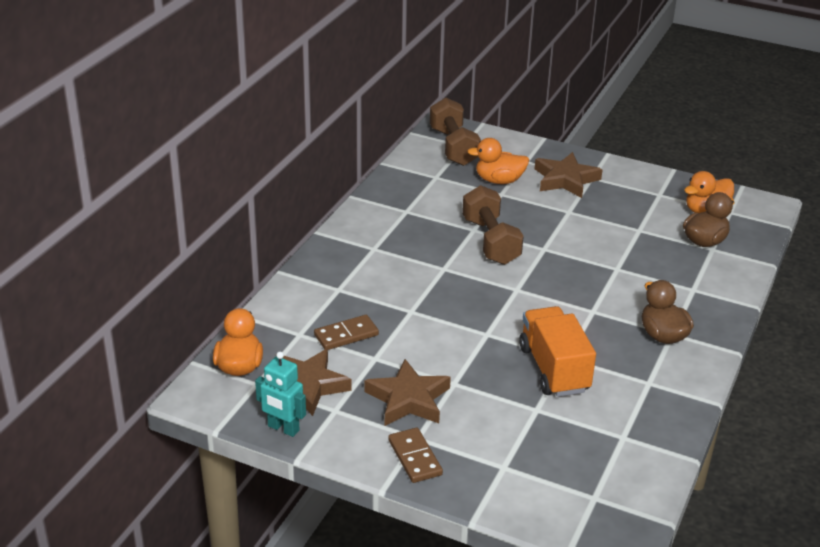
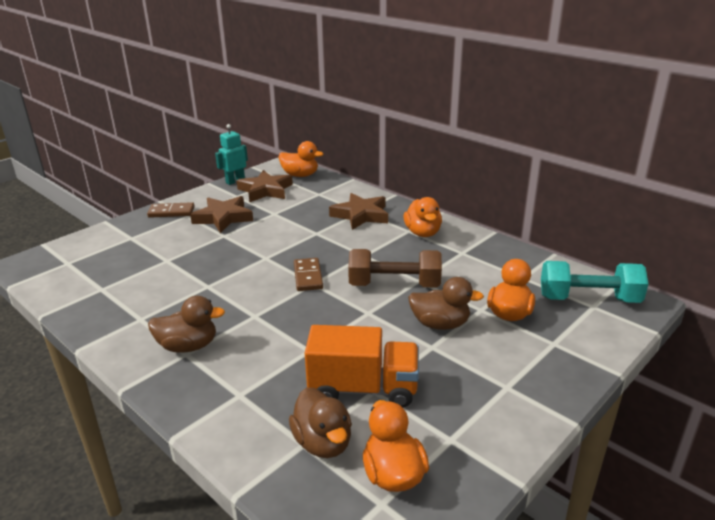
camera: 110 degrees right, 5 degrees down
brown domino [314,315,379,350] -> brown domino moved to [294,258,323,291]
brown dumbbell [430,98,481,166] -> turquoise dumbbell [541,261,648,303]
orange truck [519,306,596,397] -> orange truck moved to [305,325,419,407]
brown star [535,152,603,198] -> brown star moved to [329,193,388,230]
none -> orange duck [404,197,442,237]
none -> brown duck [408,277,484,330]

